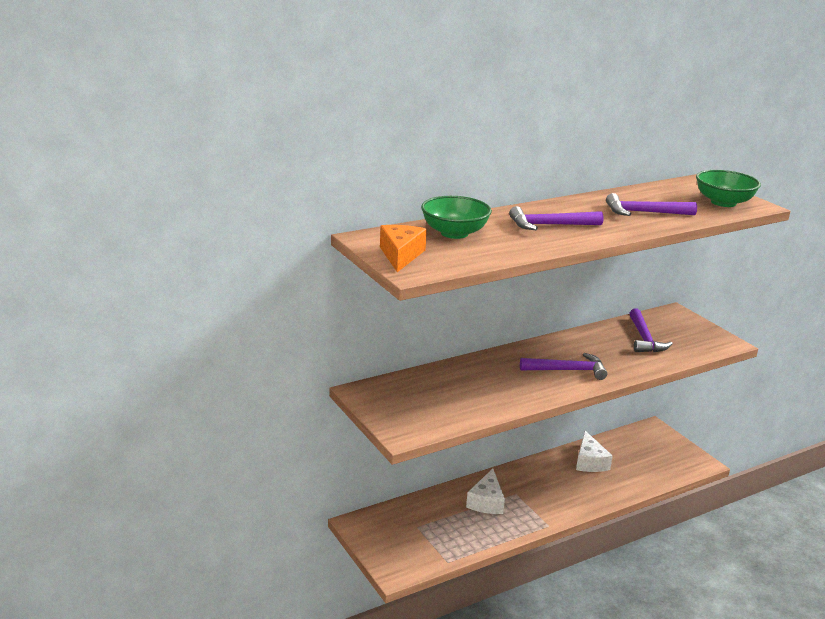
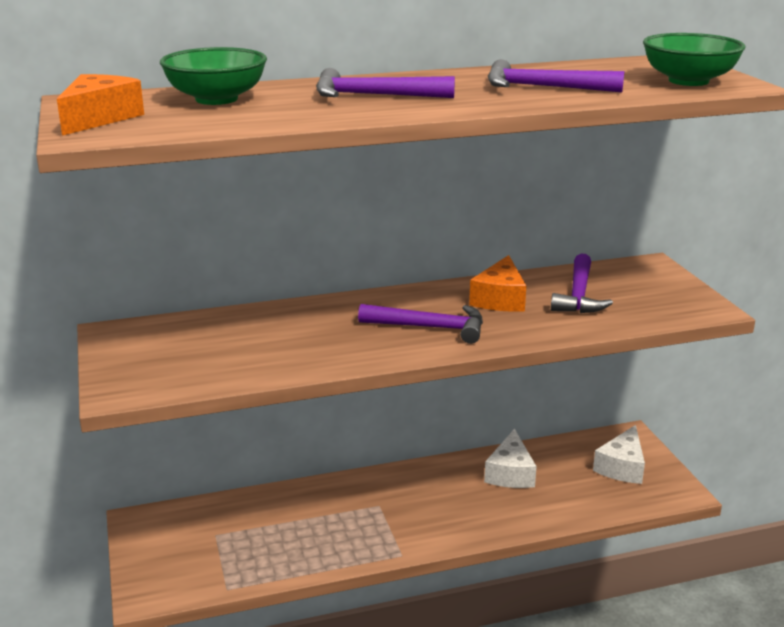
camera: 15 degrees right, 0 degrees up
white cheese [466,469,505,514] -> white cheese moved to [593,425,645,484]
none -> orange cheese [469,255,526,312]

